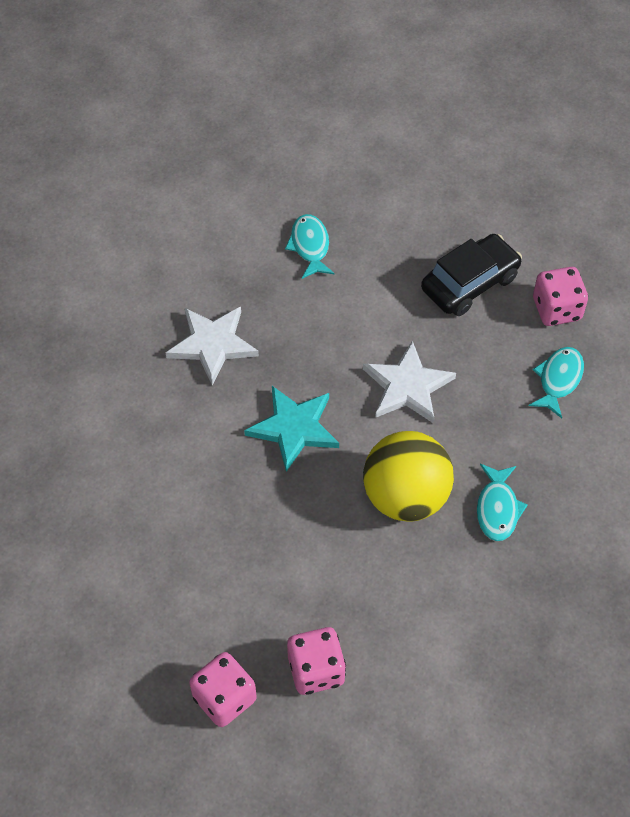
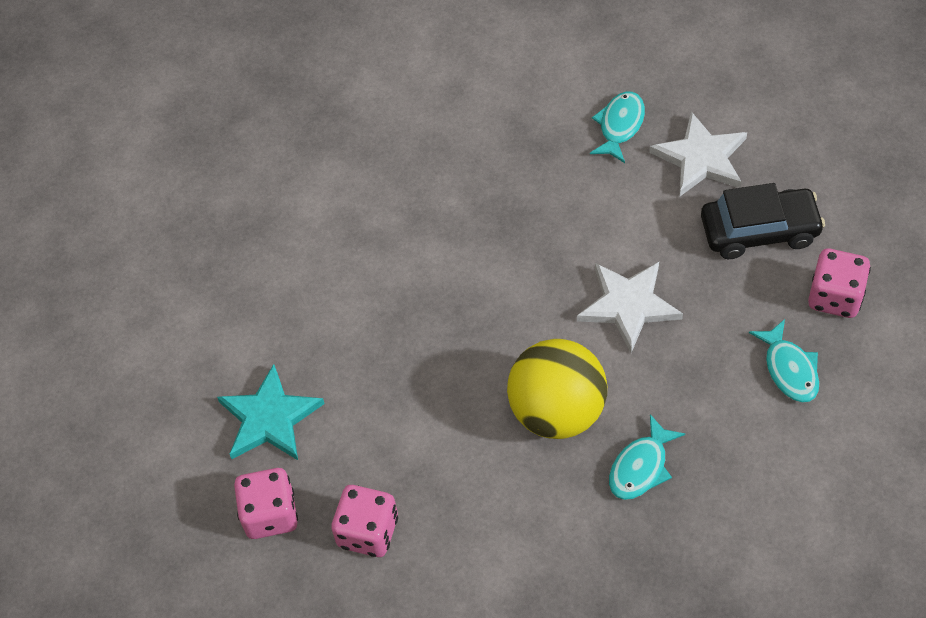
camera: 35 degrees right, 0 degrees up
white star [166,307,259,385] -> white star moved to [649,111,747,196]
turquoise star [244,386,339,472] -> turquoise star moved to [217,364,325,460]
turquoise fish [529,347,584,418] -> turquoise fish turned 105 degrees clockwise [749,319,819,403]

